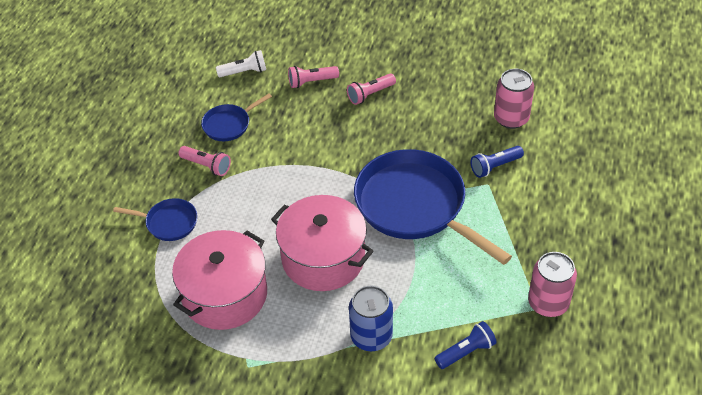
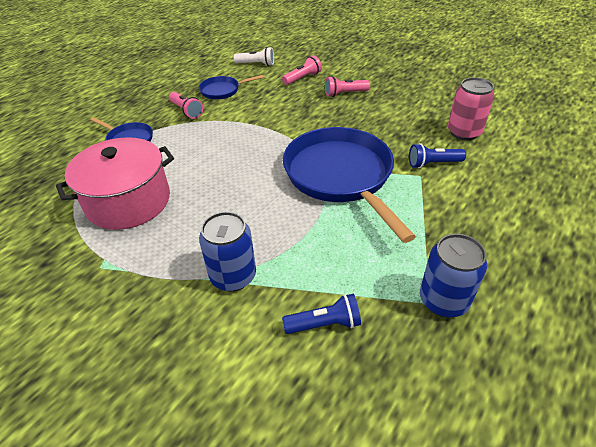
camera: 20 degrees right, 5 degrees down
pink pot [271,195,373,291] -> none
pink flashlight [288,66,339,88] -> pink flashlight turned 135 degrees clockwise [282,55,322,85]
pink can [528,252,577,317] -> blue can [420,234,487,317]

